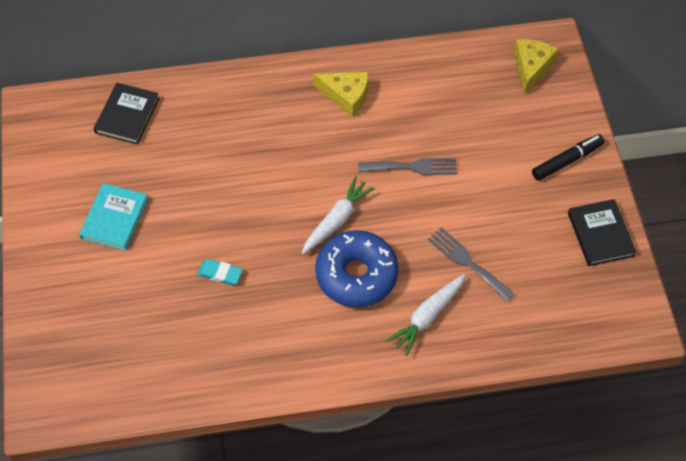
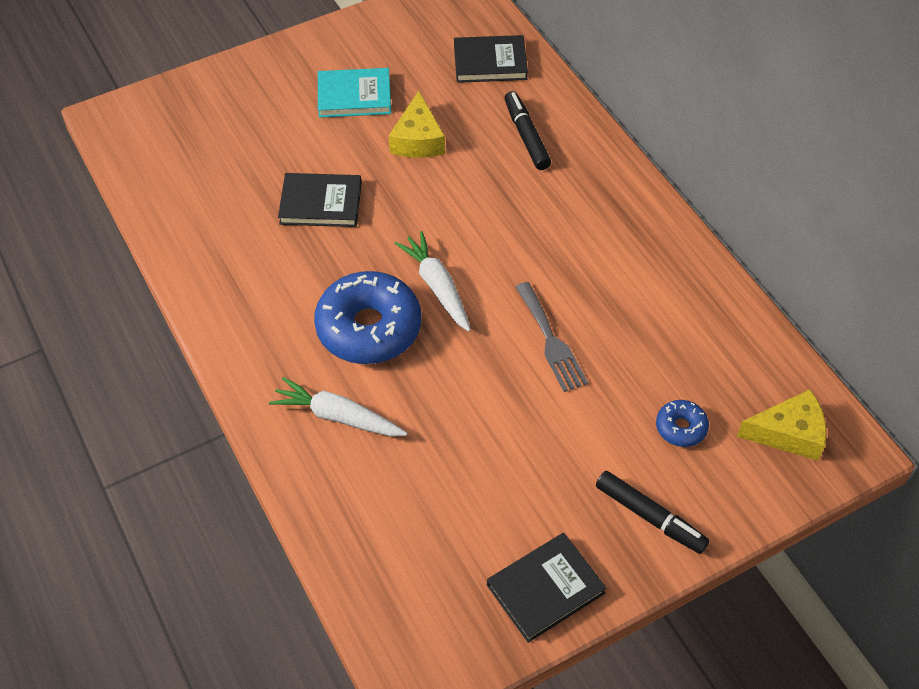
camera: 70 degrees right, 5 degrees down
turquoise eraser [197,259,243,285] -> black book [278,173,362,227]
white carrot [302,176,375,254] -> white carrot turned 135 degrees counterclockwise [394,231,471,332]
yellow cheese [313,72,368,117] -> yellow cheese moved to [389,91,445,158]
grey fork [428,227,515,302] -> none
none -> black marker [504,91,551,170]
none -> blue donut [656,400,709,447]

